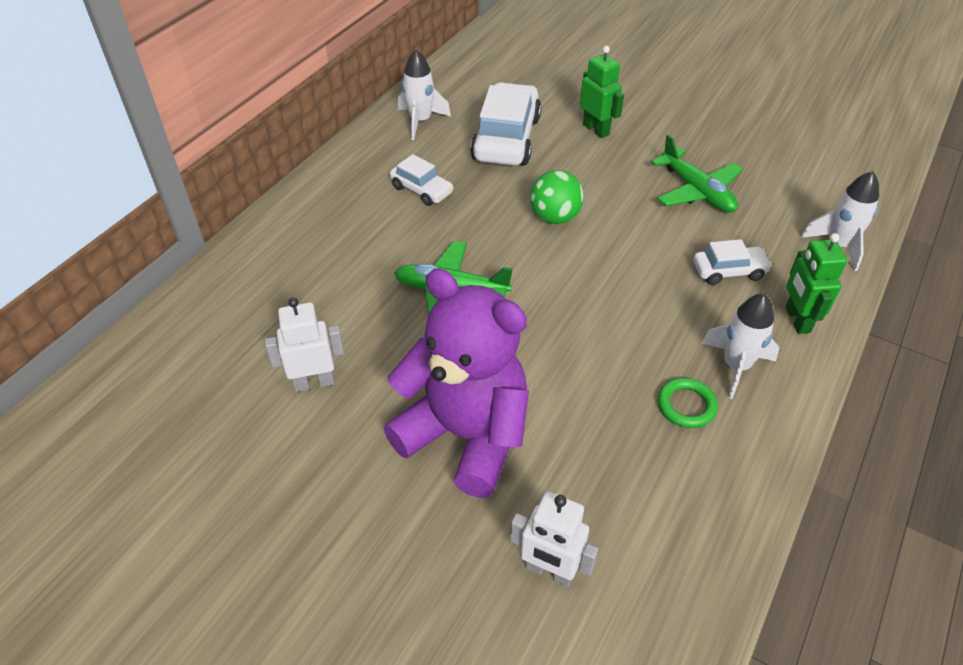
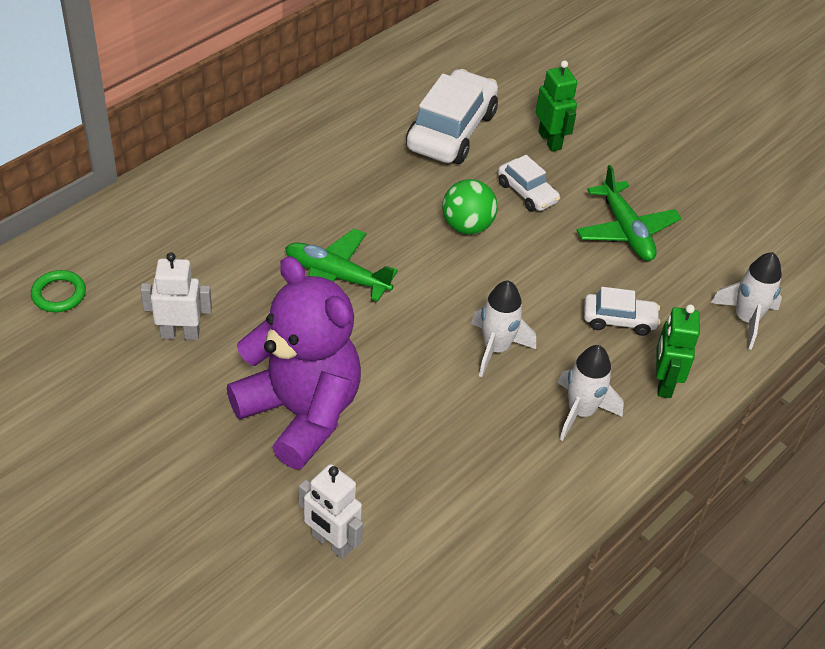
camera: 10 degrees right, 0 degrees up
white car [390,154,454,206] -> white car moved to [498,155,560,212]
white rocket [398,49,451,140] -> white rocket moved to [471,280,536,377]
green ring [658,378,718,428] -> green ring moved to [31,270,86,312]

